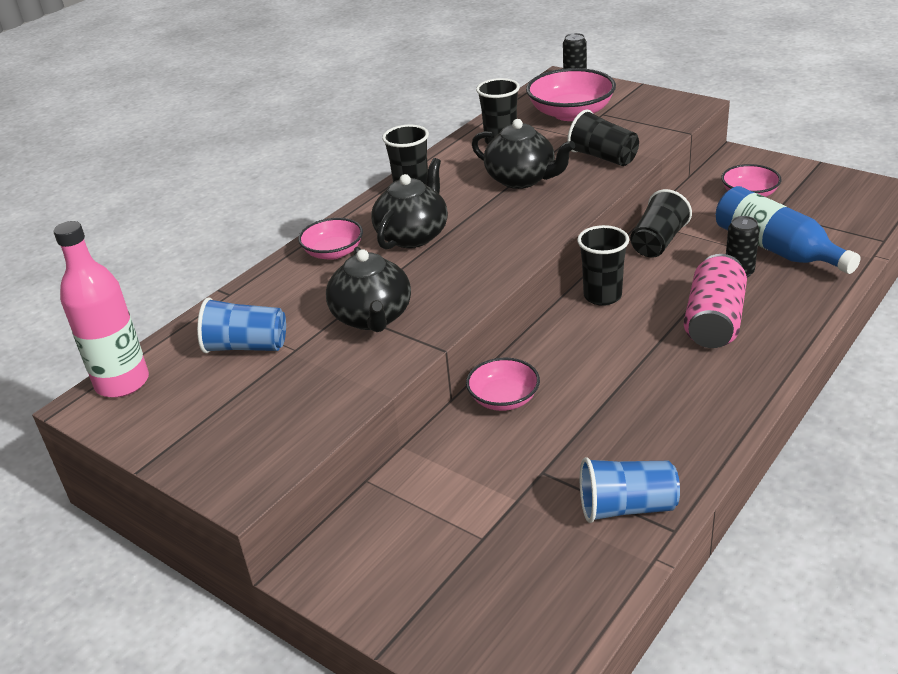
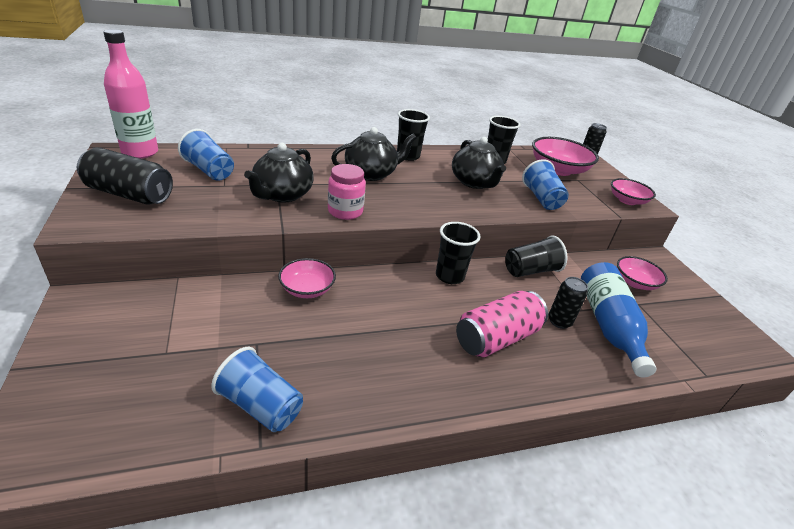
camera: 30 degrees right, 0 degrees up
pink bowl [298,218,363,260] -> pink bowl moved to [611,178,656,205]
black cup [567,110,639,166] -> blue cup [522,159,569,210]
none -> black can [77,147,173,205]
none -> pink jar [328,164,366,220]

